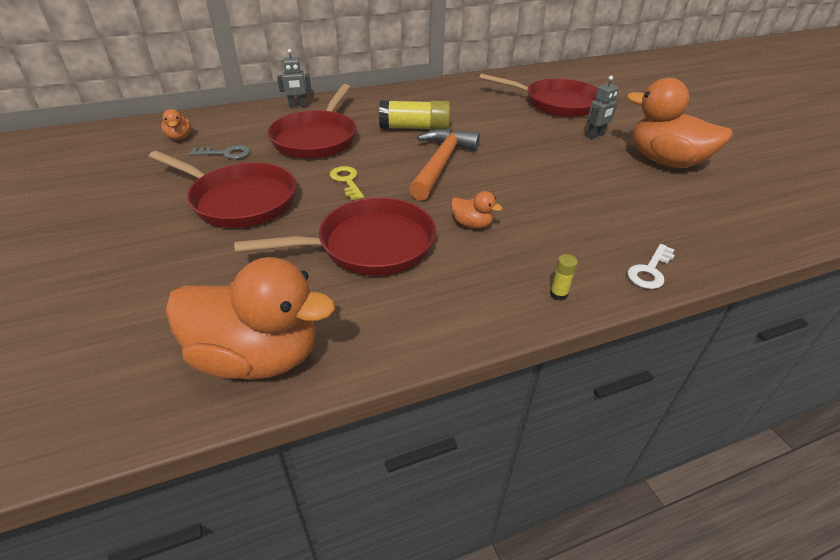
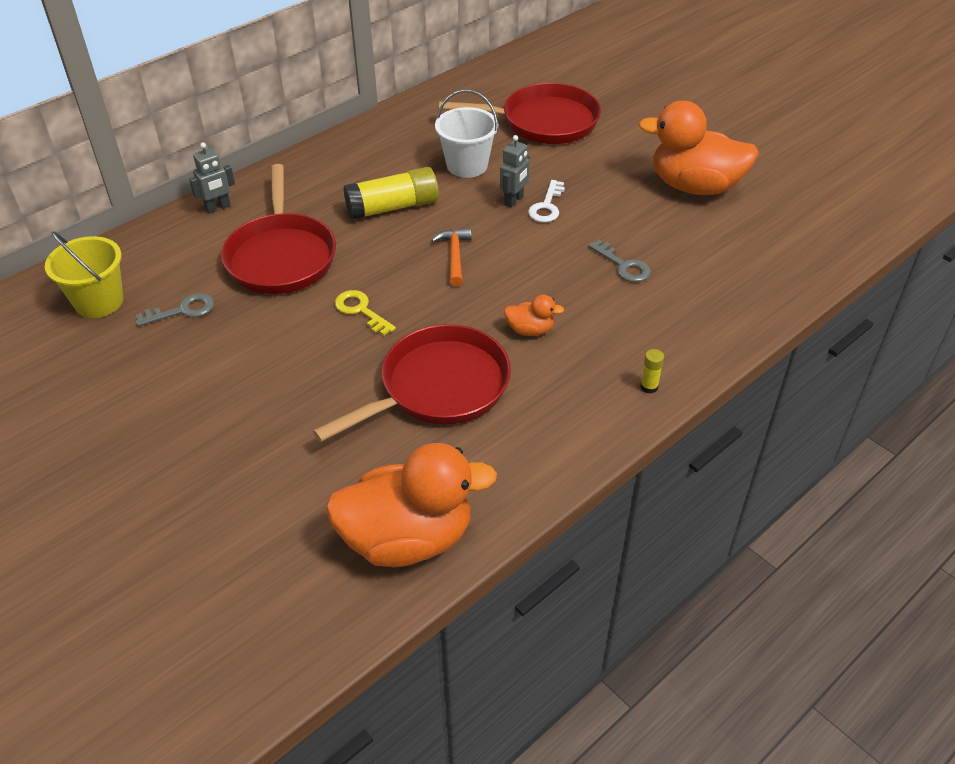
camera: 20 degrees left, 5 degrees up
red pan [149,151,297,228] -> none
orange duck [161,109,191,140] -> yellow bucket [45,231,123,318]
orange hammer [409,129,480,200] -> orange hammer [431,228,471,286], size x0.53
grey robot [587,76,619,139] -> grey robot moved to [500,135,530,208]
white key [627,244,675,289] -> white key moved to [528,180,565,223]
none -> white bucket [435,90,498,178]
none -> grey key [588,240,651,282]

